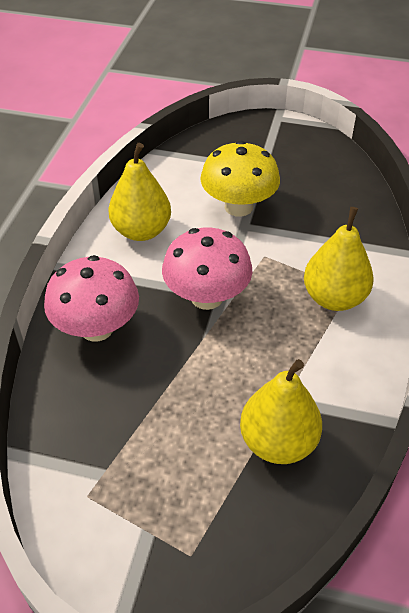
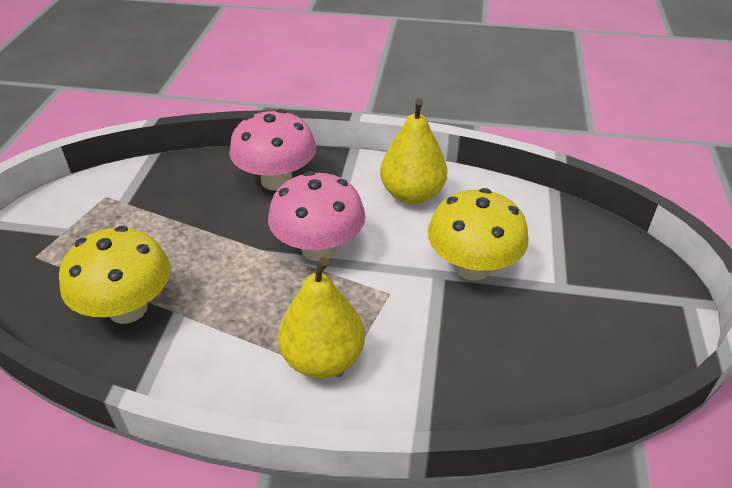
camera: 85 degrees right, 5 degrees down
yellow pear [240,359,322,464] -> yellow mushroom [59,226,170,324]

